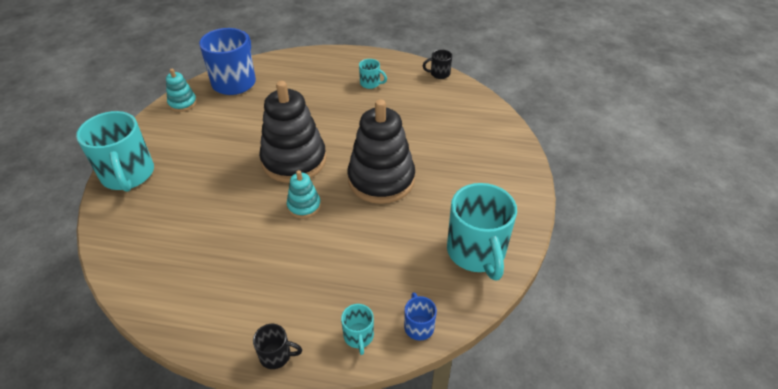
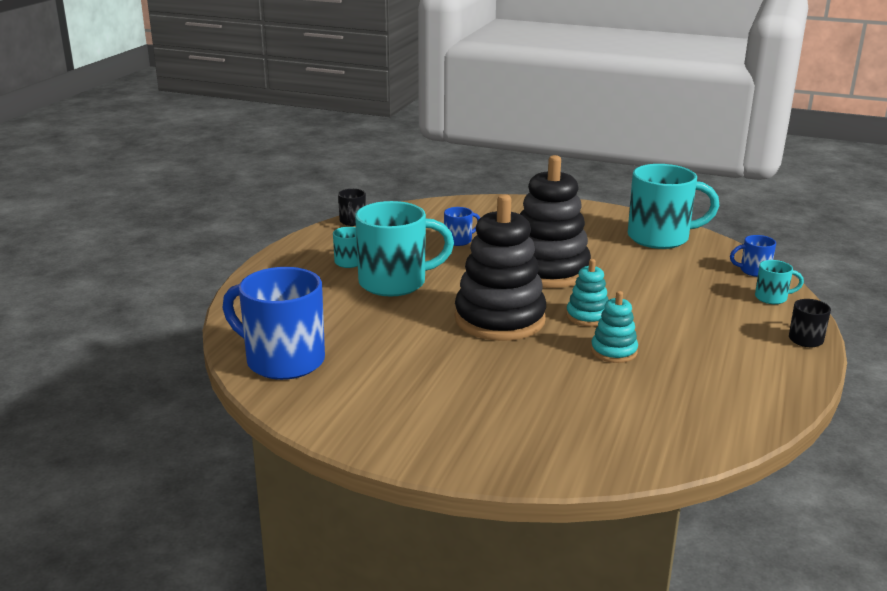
camera: 80 degrees left, 20 degrees down
turquoise mug [76,111,154,192] -> turquoise mug moved to [355,201,454,296]
turquoise stacking toy [166,69,197,112] -> turquoise stacking toy moved to [591,291,638,363]
none -> blue mug [444,207,480,246]

